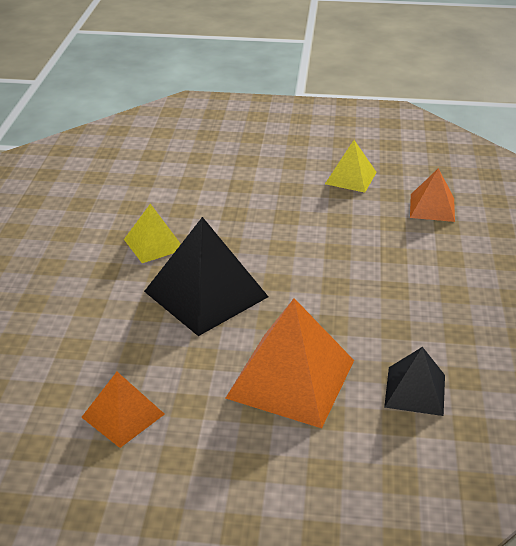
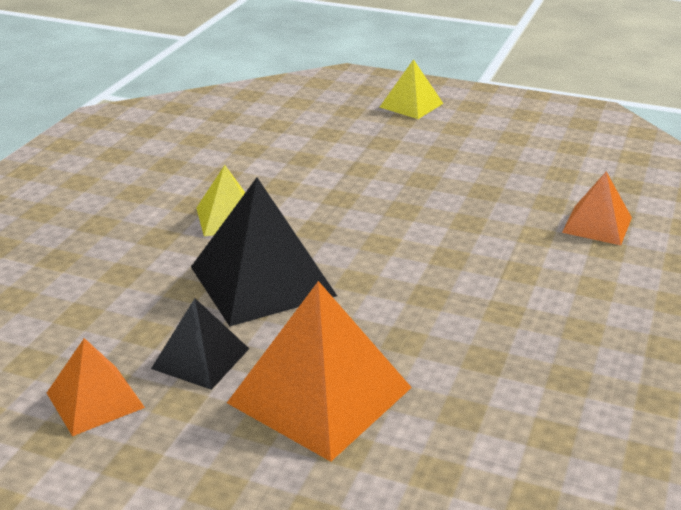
camera: 15 degrees right, 5 degrees down
yellow pyramid [325,140,377,193] -> yellow pyramid moved to [380,59,444,119]
black pyramid [384,347,445,416] -> black pyramid moved to [151,298,249,390]

